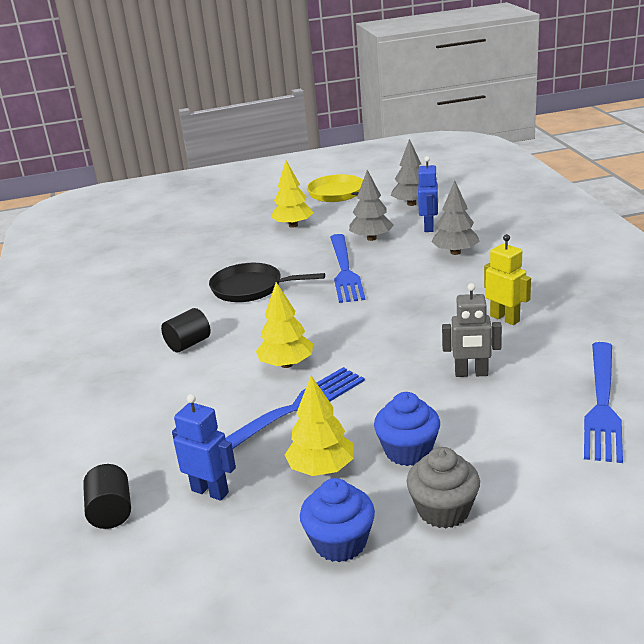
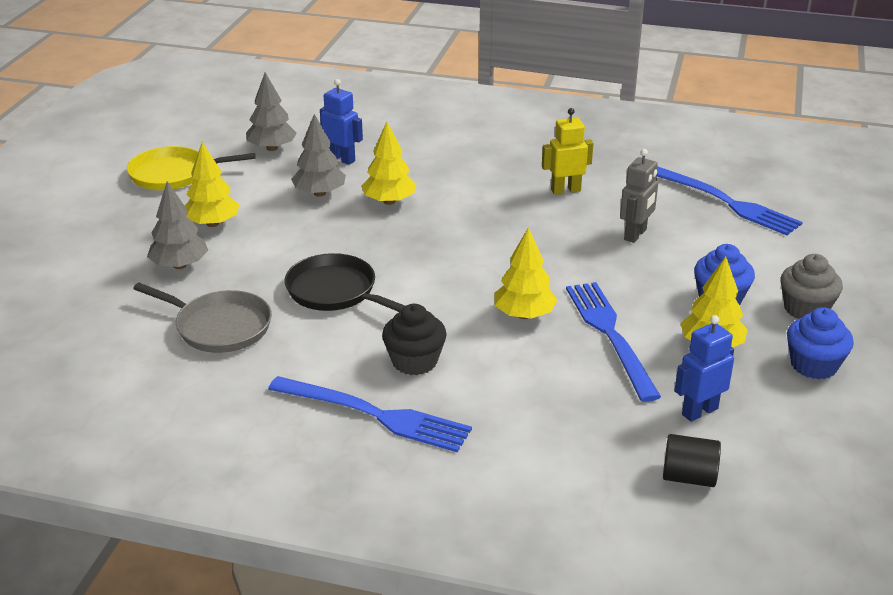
camera: 65 degrees left, 5 degrees up
black cylinder [161,308,211,353] -> black cupcake [382,304,447,375]
black pan [209,263,325,302] -> black pan turned 90 degrees clockwise [285,253,405,312]
blue fork [330,234,365,303] -> blue fork moved to [268,376,472,453]
grey tree [431,181,480,255] -> grey tree moved to [147,181,208,269]
none -> grey pan [133,283,272,353]
none -> yellow tree [361,122,416,205]

